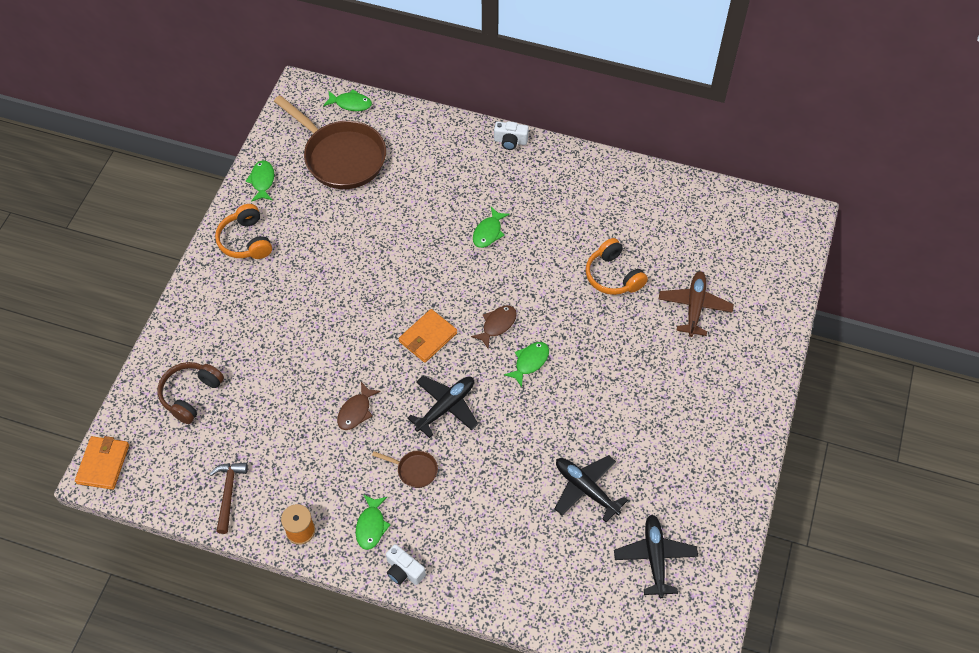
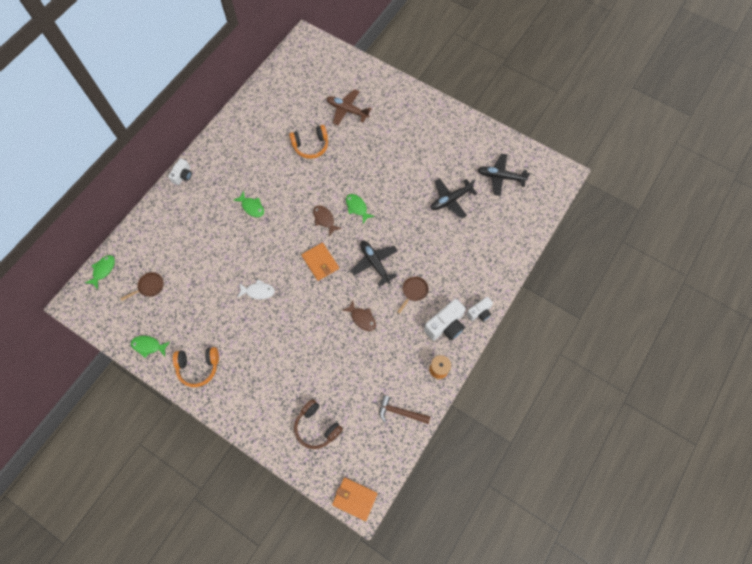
camera: 75 degrees left, 10 degrees up
brown pan [274,95,386,189] -> brown pan [120,272,164,301], size x0.42
green fish [356,494,391,550] -> white camera [424,299,466,340]
none -> white fish [237,279,275,299]

